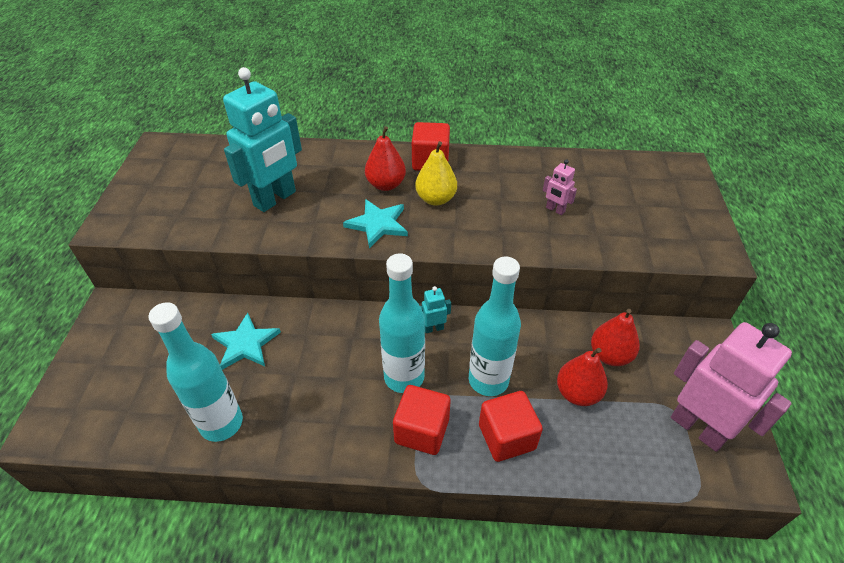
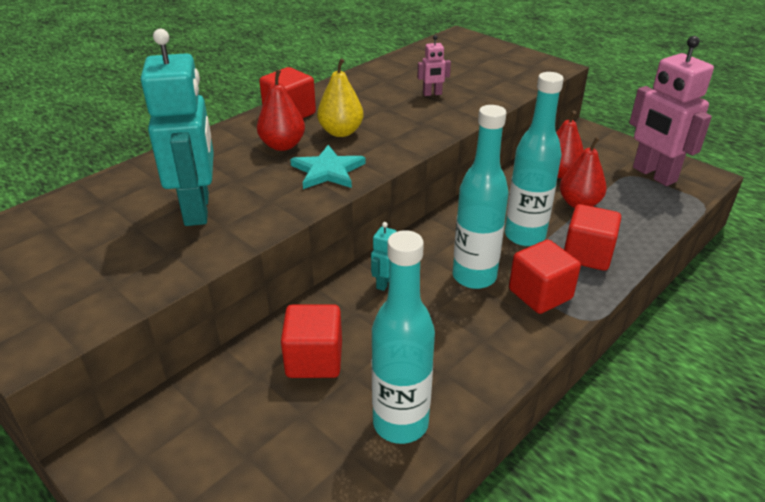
camera: 50 degrees left, 10 degrees down
turquoise star [211,313,281,370] -> red cube [281,304,342,378]
turquoise robot [420,286,451,333] -> turquoise robot moved to [371,222,396,291]
pink robot [671,322,792,452] -> pink robot turned 120 degrees counterclockwise [629,36,714,186]

